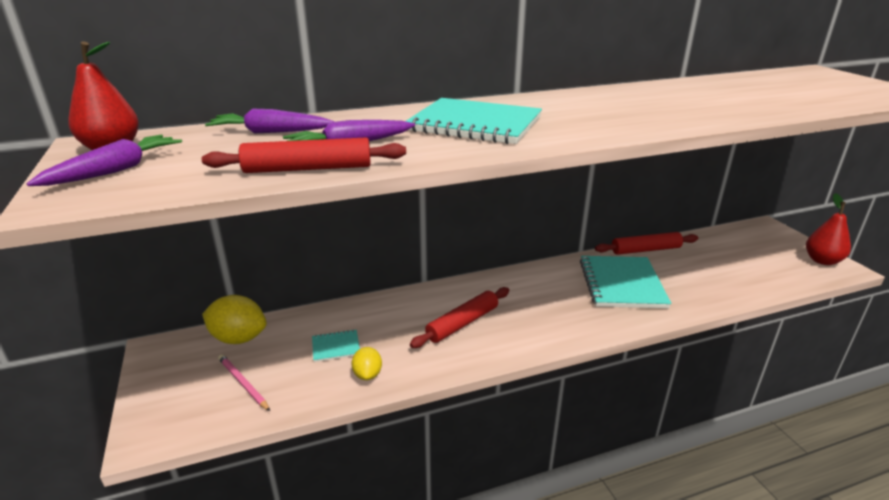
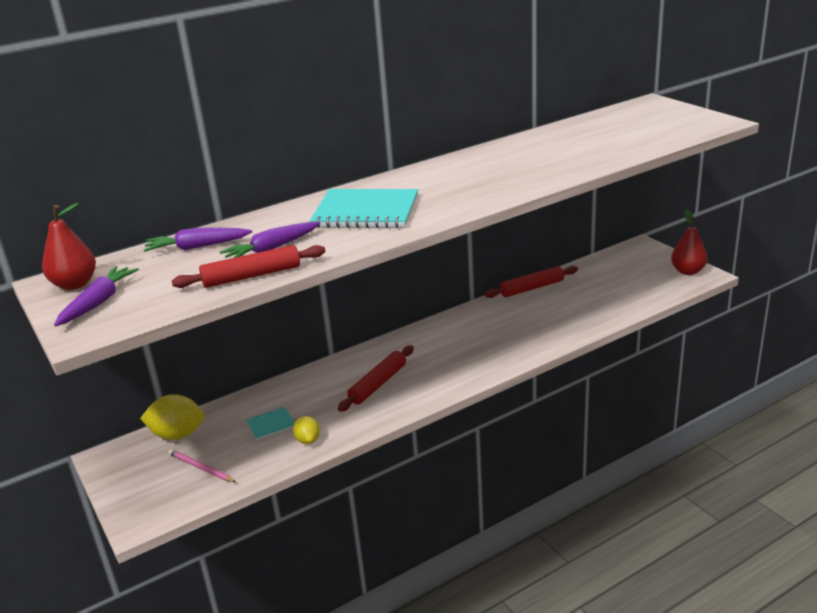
camera: 10 degrees left, 0 degrees up
turquoise notebook [580,256,671,308] -> none

